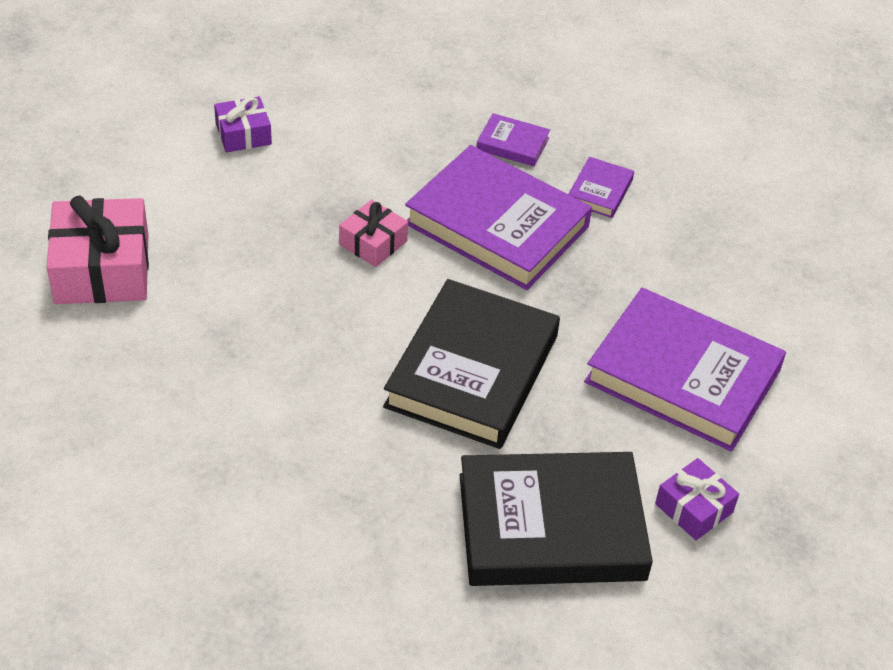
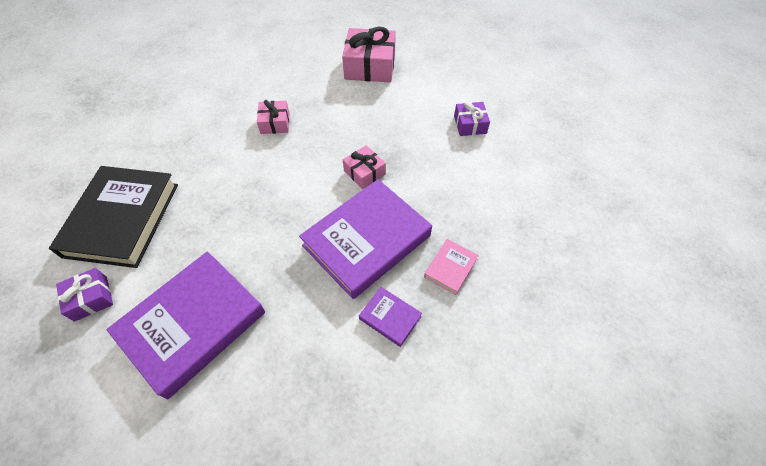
camera: 105 degrees right, 10 degrees up
black book [383,279,560,449] -> none
purple book [476,113,550,166] -> pink book [424,239,479,295]
none -> pink gift [257,100,289,134]

